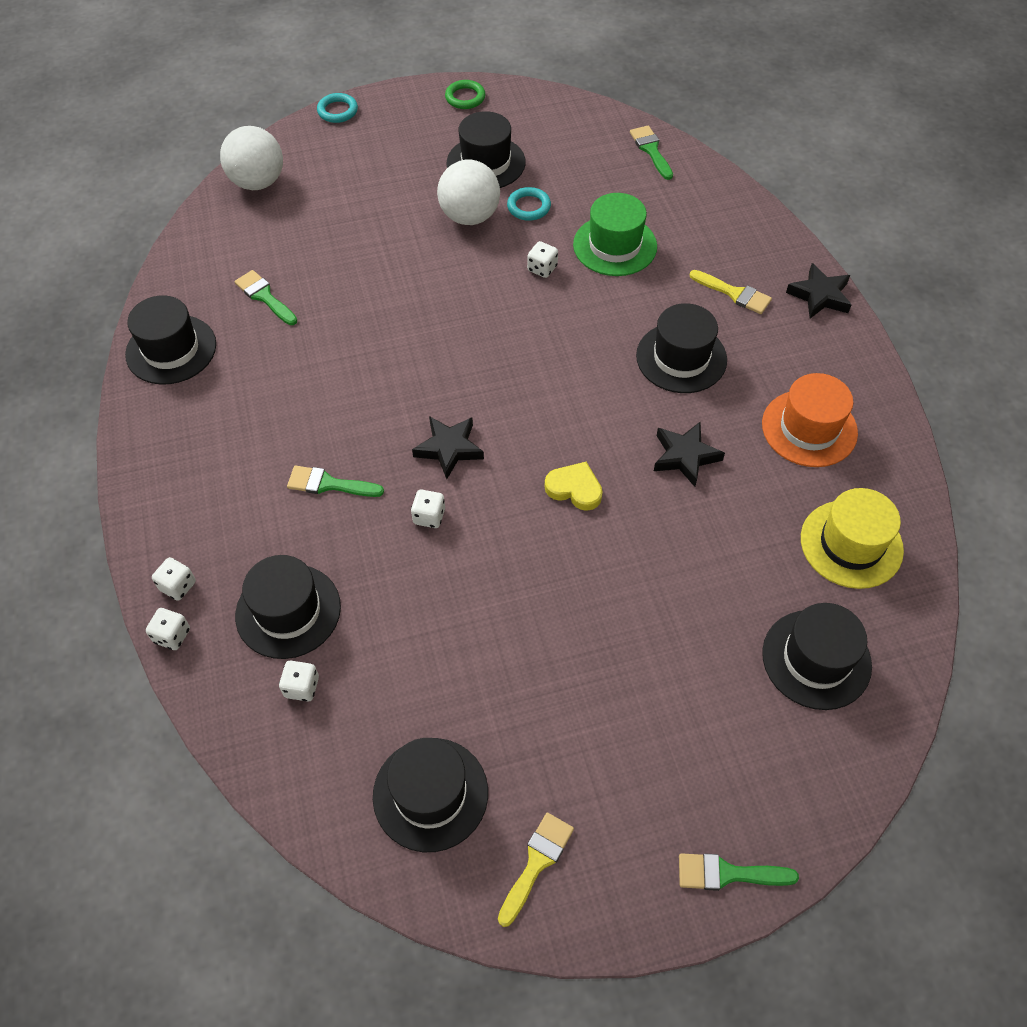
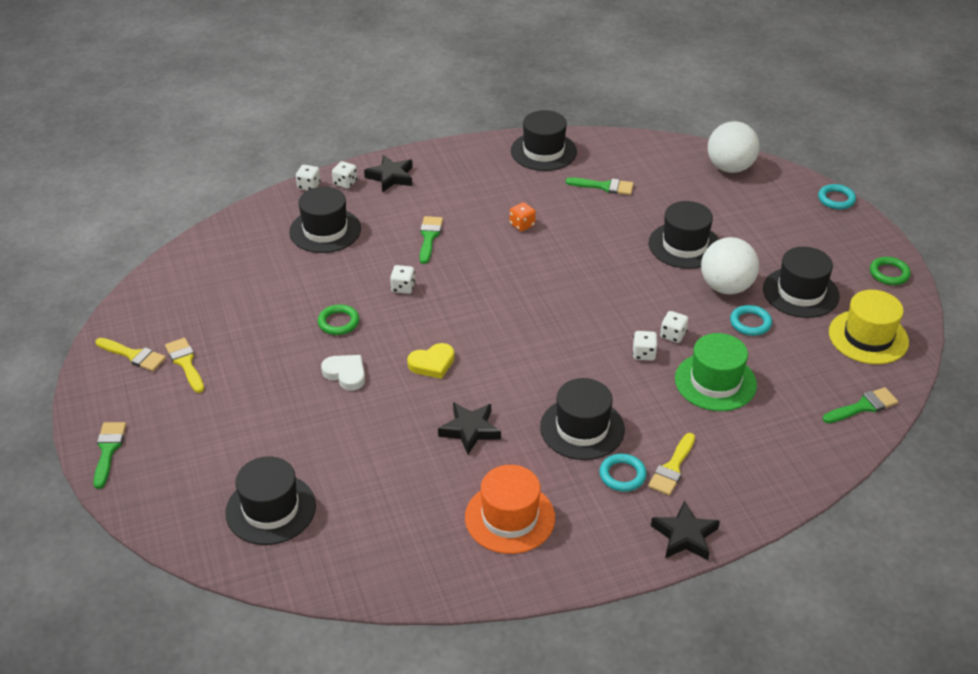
camera: 85 degrees right, 15 degrees down
green brush [234,270,297,325] -> green brush turned 60 degrees clockwise [565,177,634,195]
white dice [279,661,319,702] -> white dice moved to [633,331,658,361]
black hat [373,738,488,852] -> black hat moved to [649,201,719,269]
black star [412,416,484,479] -> black star moved to [364,155,413,193]
yellow heart [545,462,603,511] -> yellow heart turned 45 degrees clockwise [407,343,455,379]
yellow hat [801,488,904,589] -> yellow hat moved to [829,290,909,364]
none -> yellow brush [165,338,204,393]
none -> green ring [318,304,359,335]
none -> white heart [321,355,365,391]
none -> orange dice [510,202,536,231]
none -> turquoise ring [599,454,647,492]

